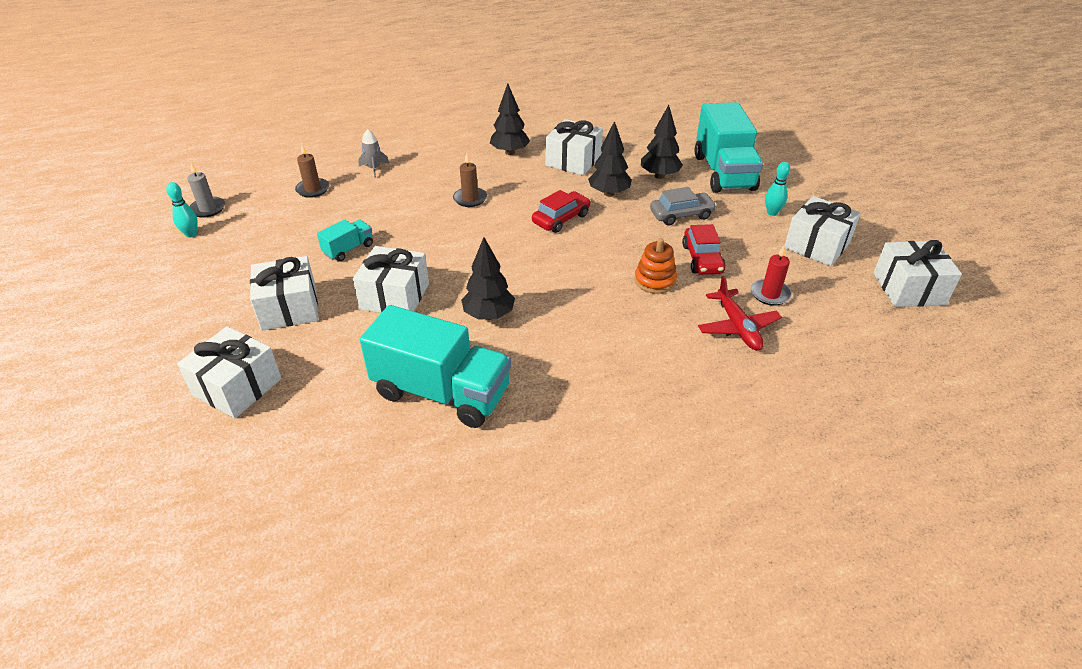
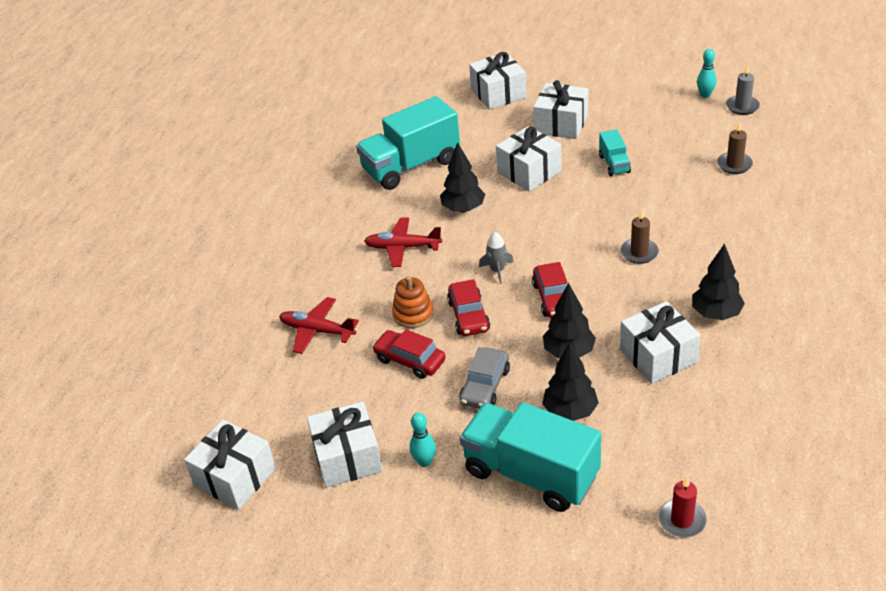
camera: 130 degrees right, 0 degrees up
grey rocket [358,129,389,178] -> grey rocket moved to [479,232,514,284]
red candle [751,246,792,306] -> red candle moved to [658,476,707,537]
none -> red plane [364,218,442,267]
none -> red car [447,279,490,336]

